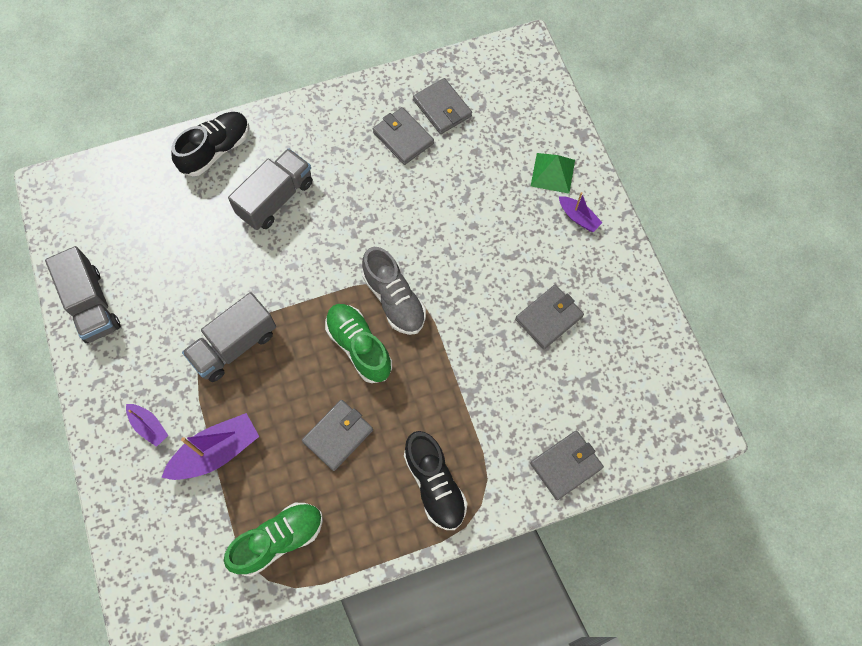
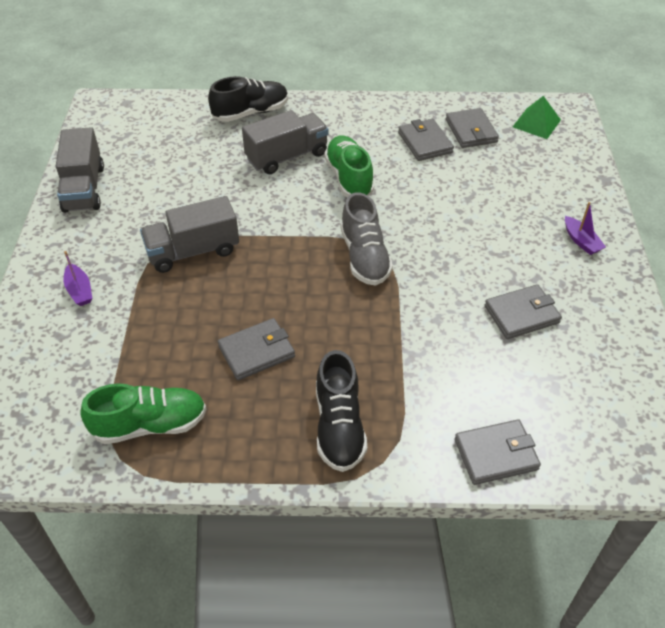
camera: 20 degrees right, 20 degrees down
purple boat [161,413,259,480] -> none
green shoe [325,304,392,383] -> green shoe moved to [324,136,374,198]
green pyramid [531,153,575,194] -> green pyramid moved to [513,96,561,139]

